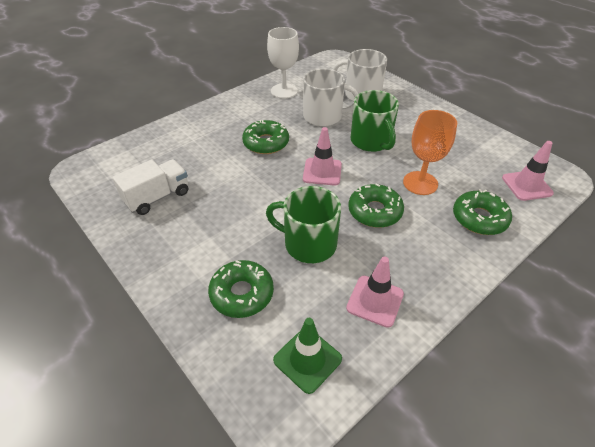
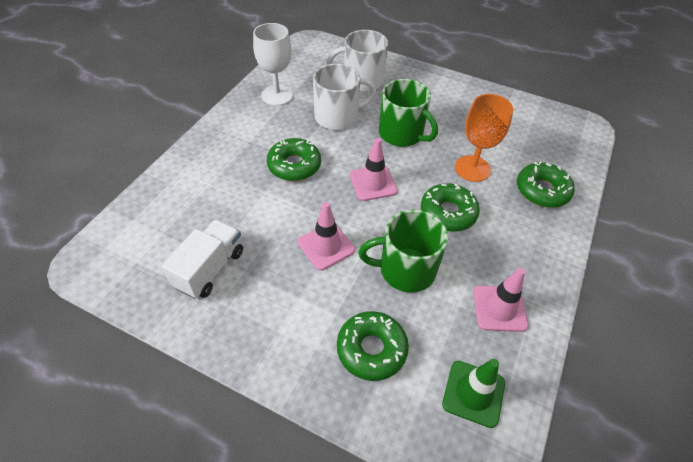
camera: 25 degrees left, 5 degrees up
pink traffic cone [502,141,554,201] -> pink traffic cone moved to [298,202,355,271]

